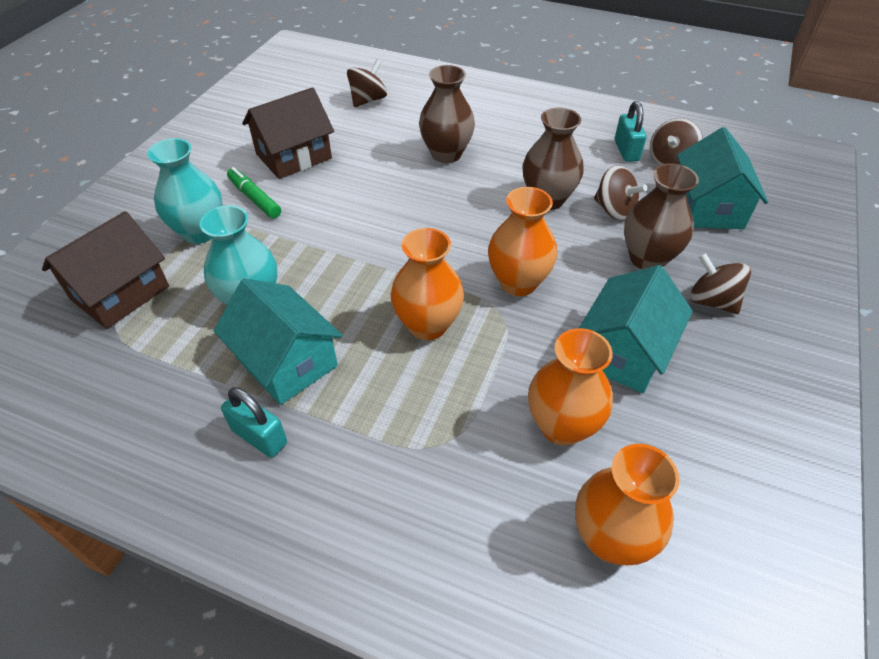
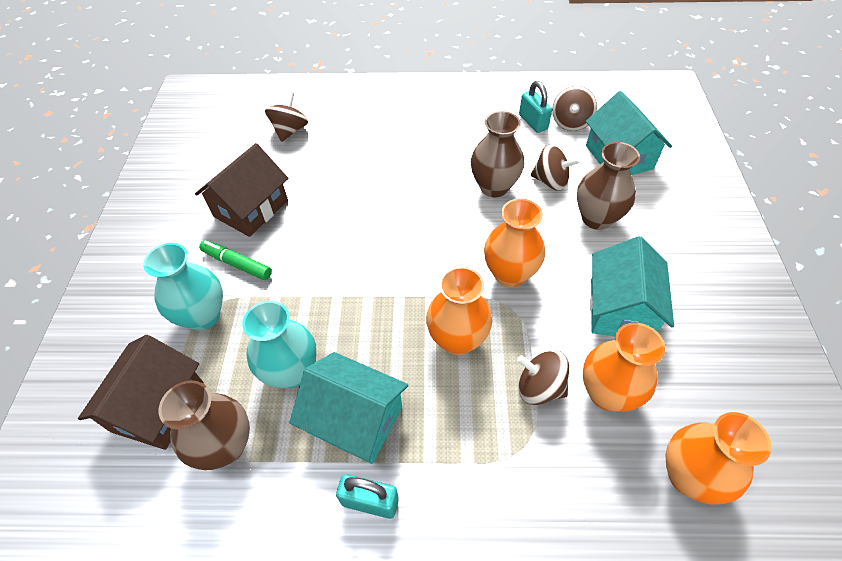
camera: 20 degrees left, 5 degrees up
brown vase [419,65,475,163] -> brown vase moved to [159,380,250,470]
brown spinning top [690,253,751,314] -> brown spinning top moved to [517,350,569,405]

